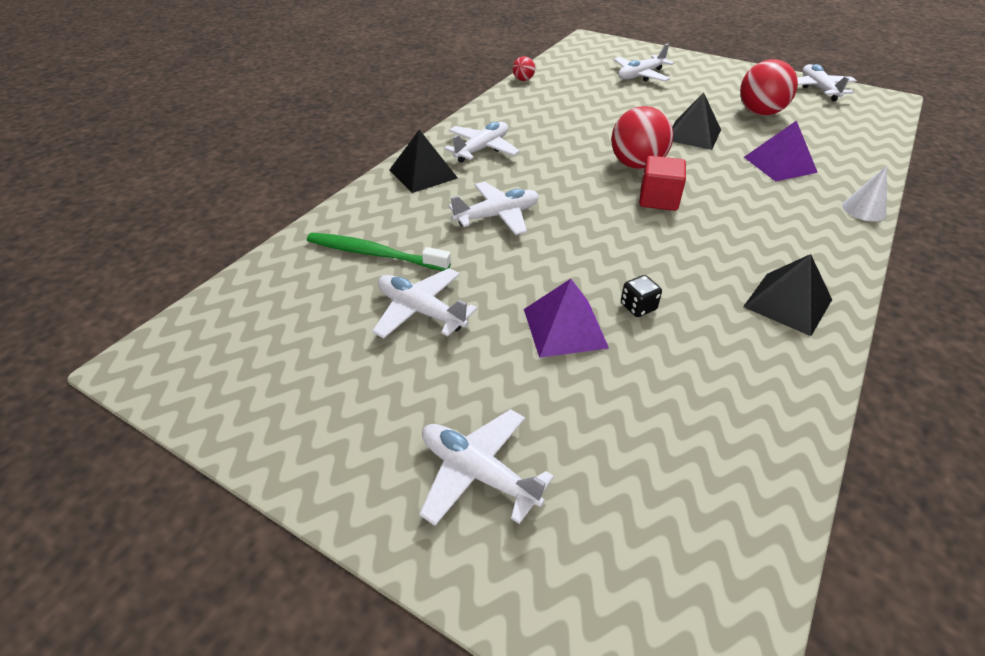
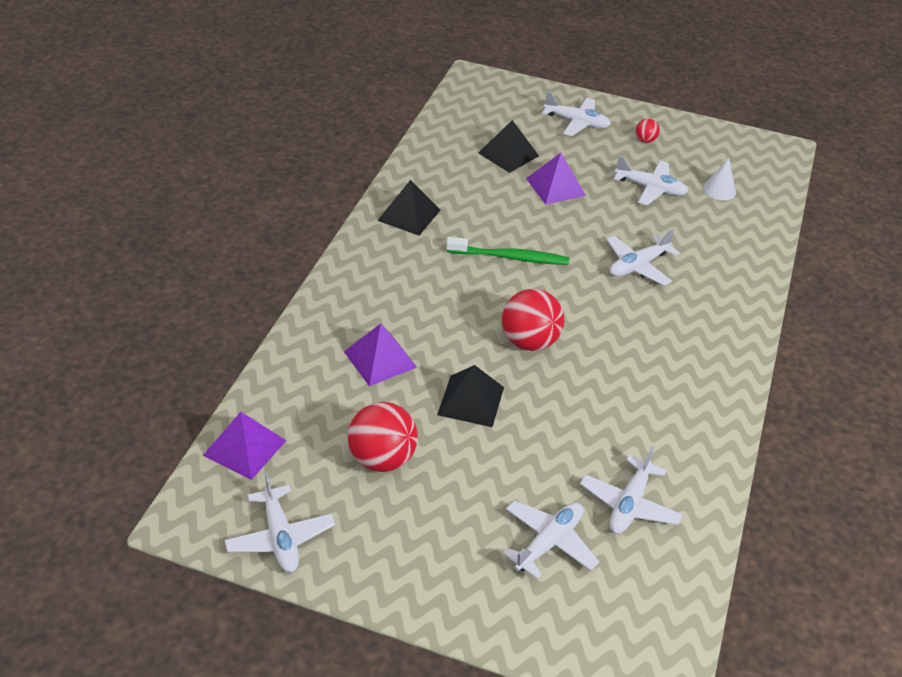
camera: 165 degrees right, 0 degrees up
green toothbrush [307,233,451,271] -> green toothbrush moved to [446,237,569,265]
black pyramid [389,130,458,193] -> black pyramid moved to [478,120,539,173]
white plane [444,122,520,163] -> white plane moved to [580,446,683,534]
red ball [513,56,535,81] -> red ball moved to [635,118,660,143]
black dice [621,275,662,317] -> none
red cube [639,156,686,211] -> none
white cone [842,166,887,221] -> white cone moved to [703,158,736,200]
none -> purple pyramid [203,412,287,480]

